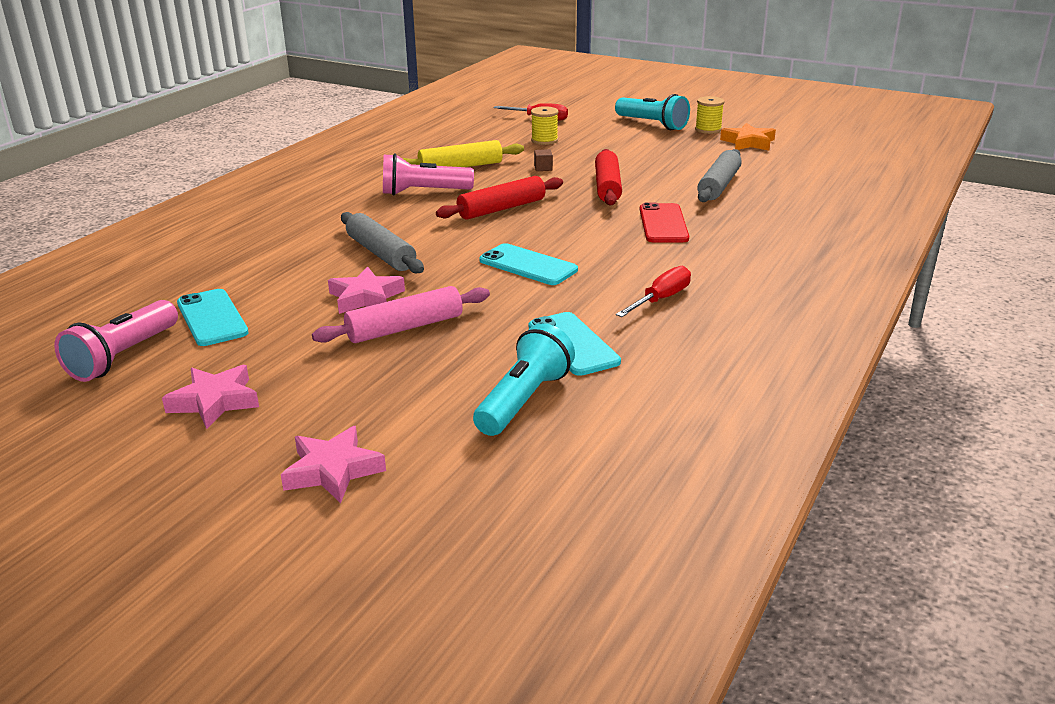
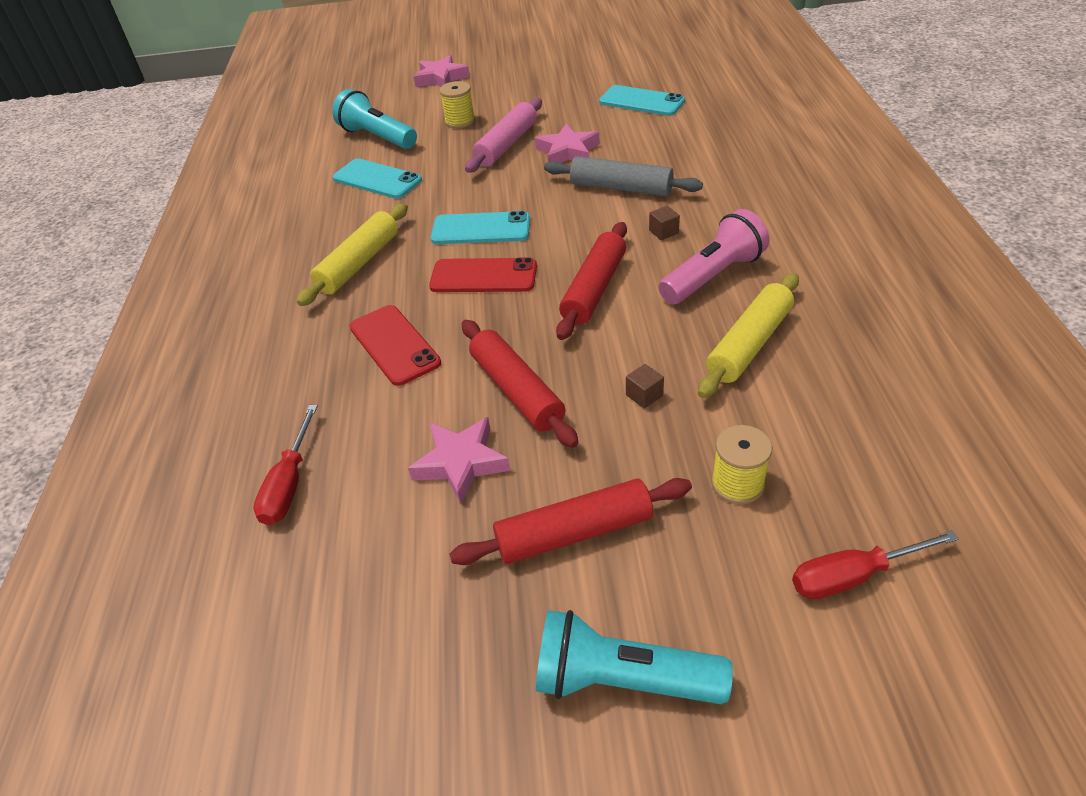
camera: 150 degrees right, 15 degrees up
pink flashlight [54,300,178,382] -> none
pink star [162,365,259,429] -> pink star moved to [408,417,510,504]
turquoise flashlight [473,323,575,436] -> turquoise flashlight turned 135 degrees clockwise [332,89,417,149]
red screwdriver [616,266,691,317] -> red screwdriver moved to [253,405,318,525]
yellow spool [695,96,724,134] -> yellow spool moved to [440,81,475,128]
grey rolling pin [697,149,742,202] -> none
orange star [720,123,776,150] -> none
none -> yellow rolling pin [297,203,408,306]
none -> red phone [429,257,537,292]
none -> red rolling pin [449,478,692,565]
none -> brown cube [649,206,680,240]

